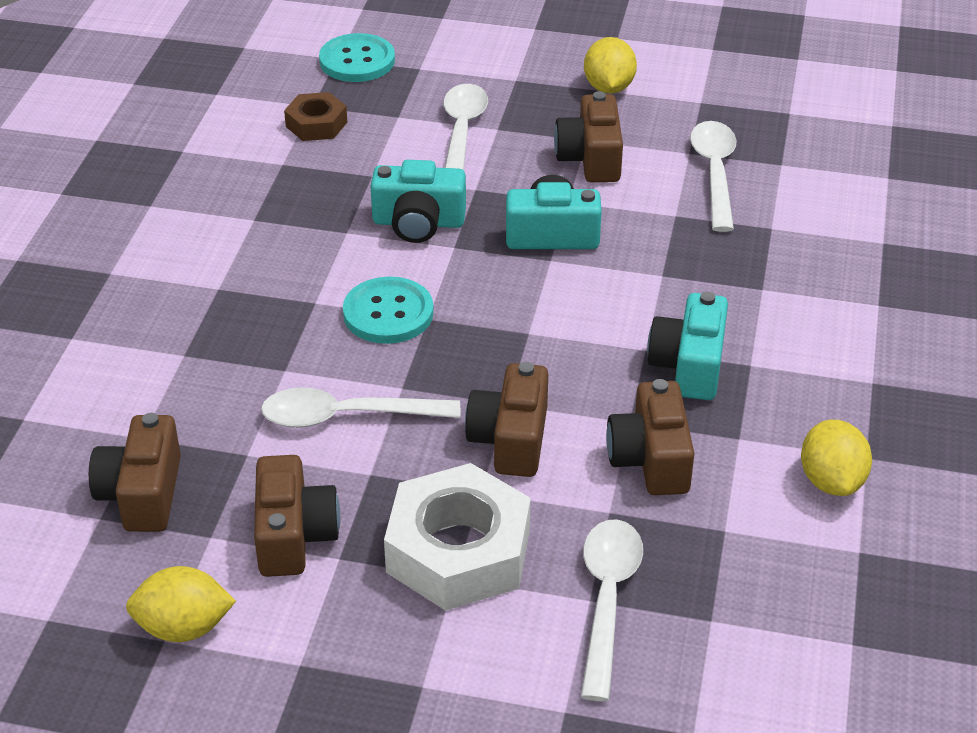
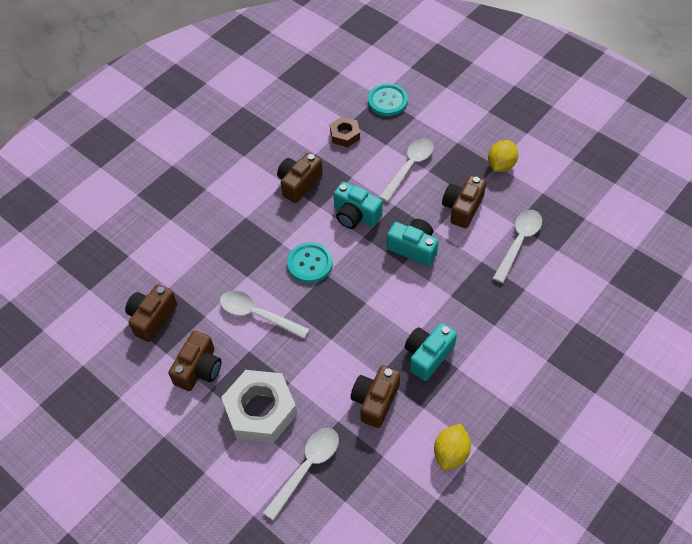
camera: 30 degrees right, 15 degrees up
yellow lemon [126,566,236,642] -> none
brown camera [465,362,548,477] -> brown camera moved to [277,152,323,203]

